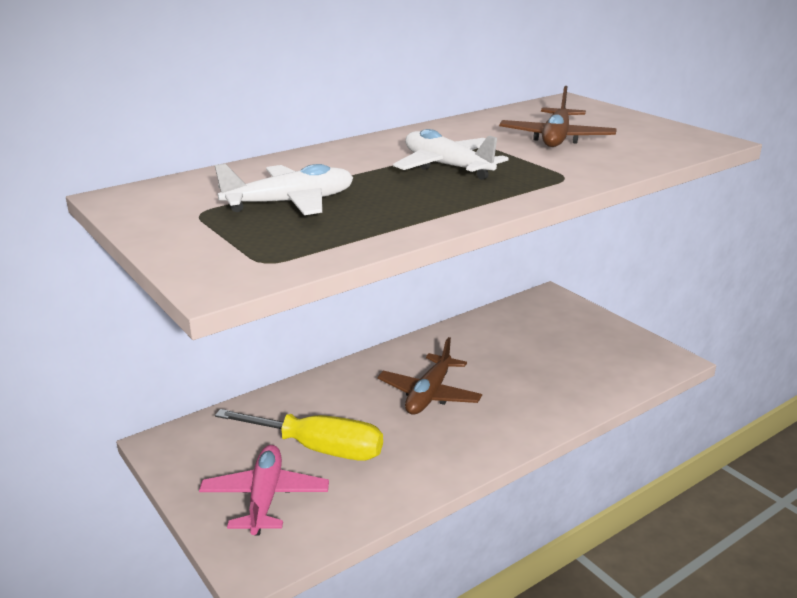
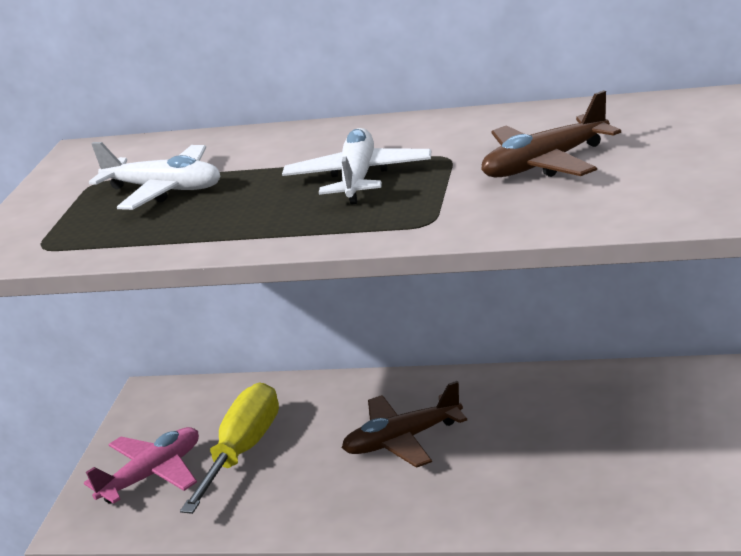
camera: 50 degrees right, 0 degrees up
yellow screwdriver [215,409,383,461] -> yellow screwdriver turned 135 degrees counterclockwise [180,383,279,514]

